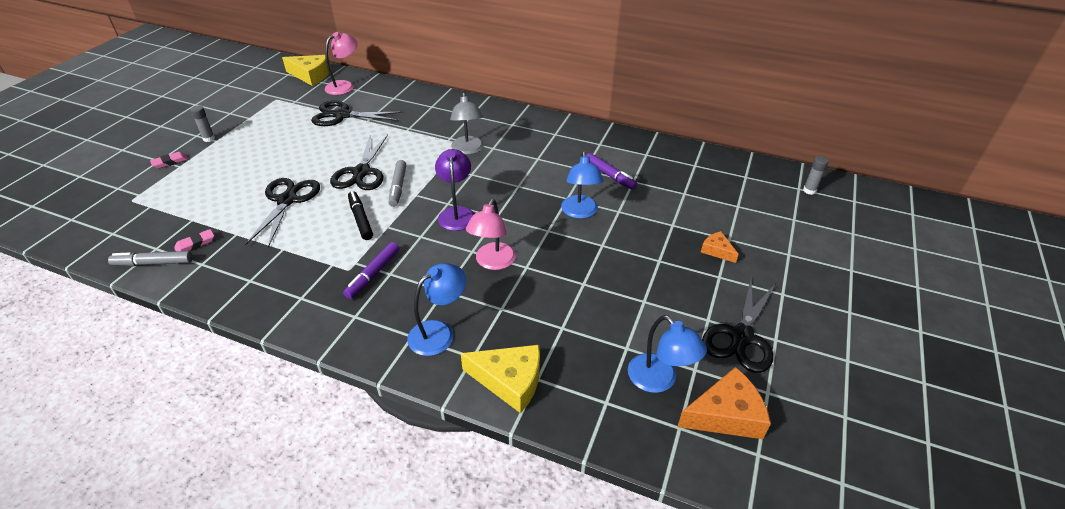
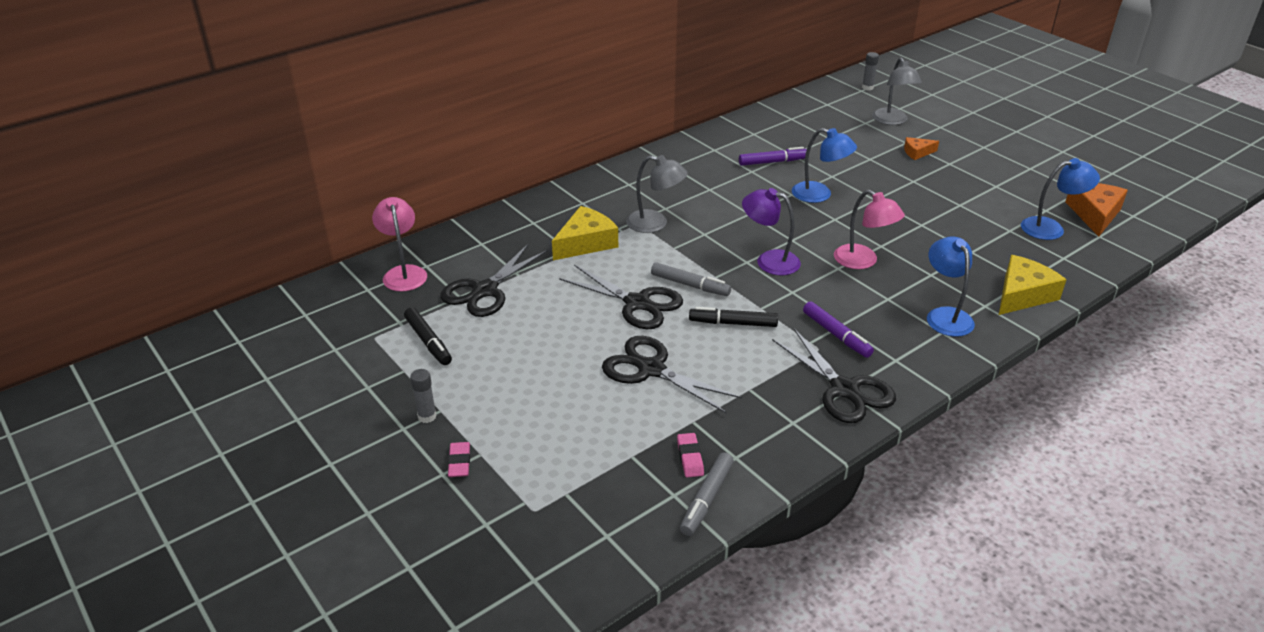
camera: 60 degrees left, 5 degrees down
yellow cheese [282,55,331,86] -> yellow cheese moved to [552,206,618,260]
black scissors [702,279,776,373] -> black scissors moved to [772,329,896,423]
none -> black marker [404,307,452,365]
none -> grey lamp [872,58,922,125]

